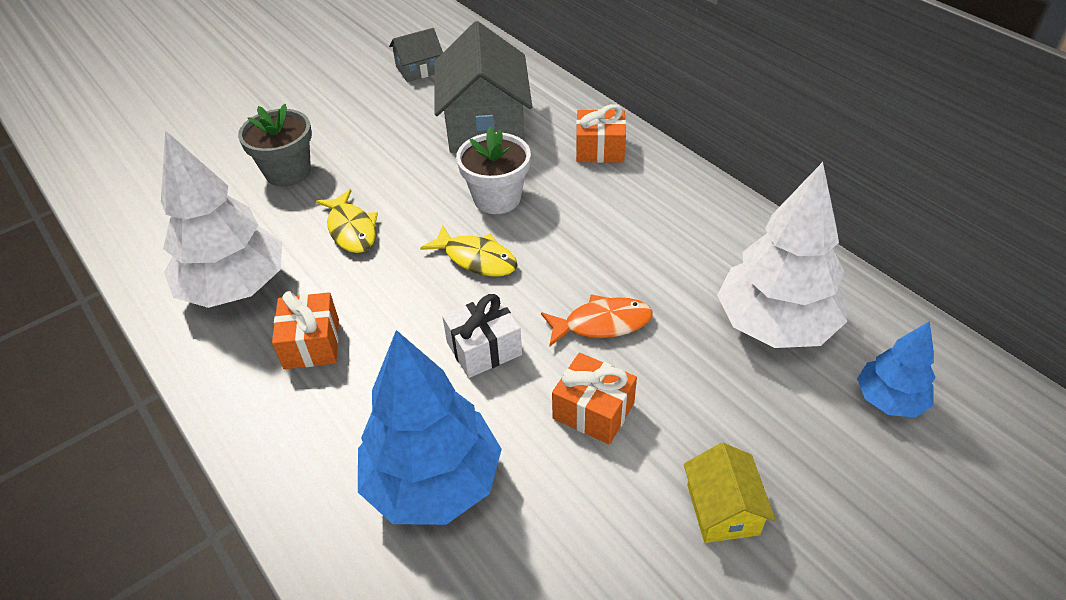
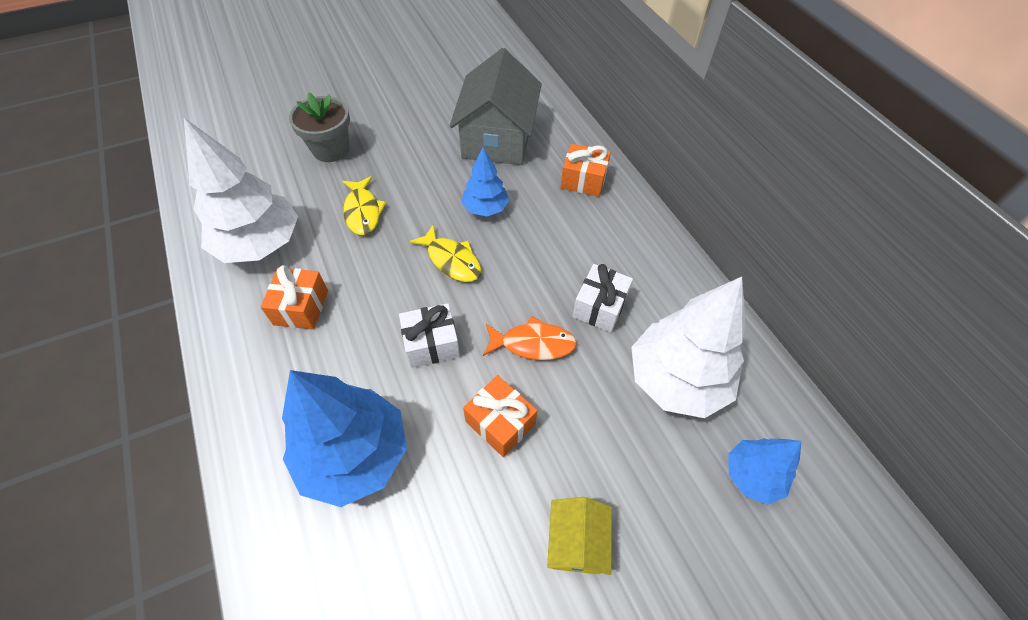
camera: 10 degrees right, 10 degrees up
grey house [389,28,443,82] -> none
white flower pot [456,126,531,214] -> blue tree [462,147,509,216]
none -> white gift [572,264,633,332]

